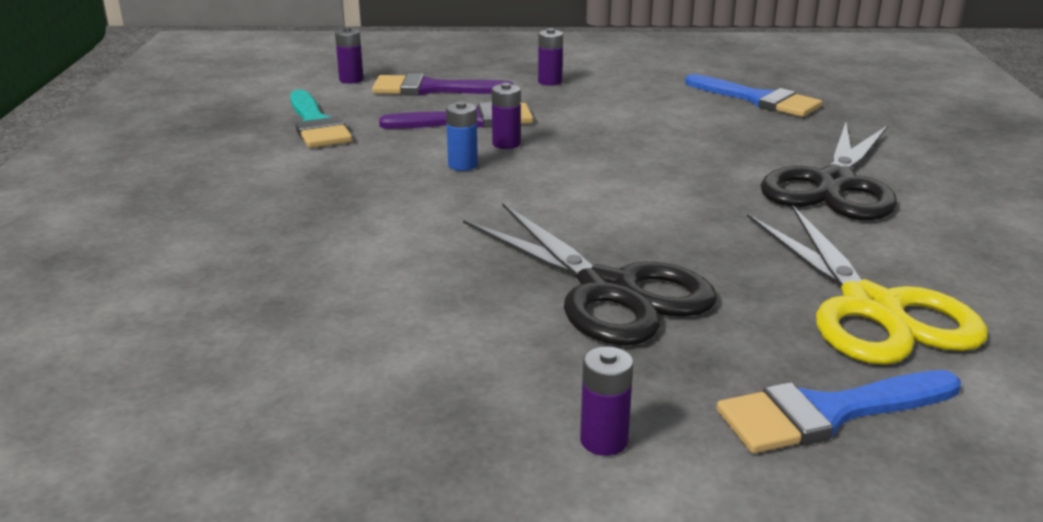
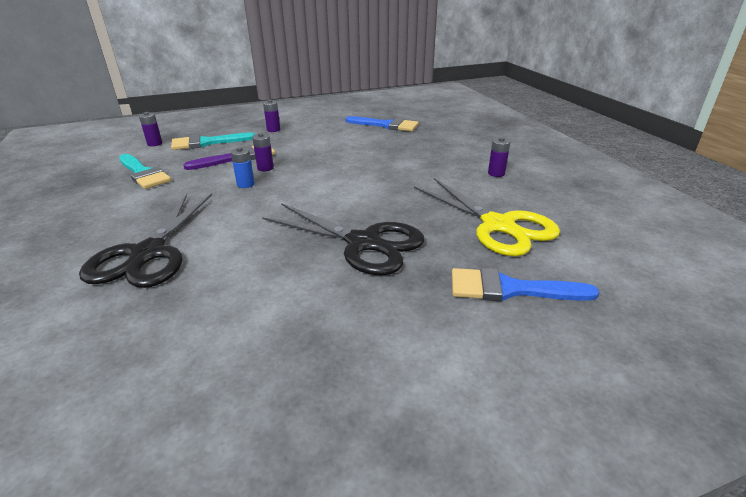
camera: 20 degrees left, 5 degrees up
purple brush [372,73,514,96] -> turquoise brush [171,132,255,150]
purple battery [580,346,633,456] -> purple battery moved to [488,137,510,177]
blue brush [717,370,961,453] -> blue brush turned 45 degrees clockwise [452,268,600,301]
black scissors [760,122,897,220] -> black scissors moved to [79,194,212,288]

